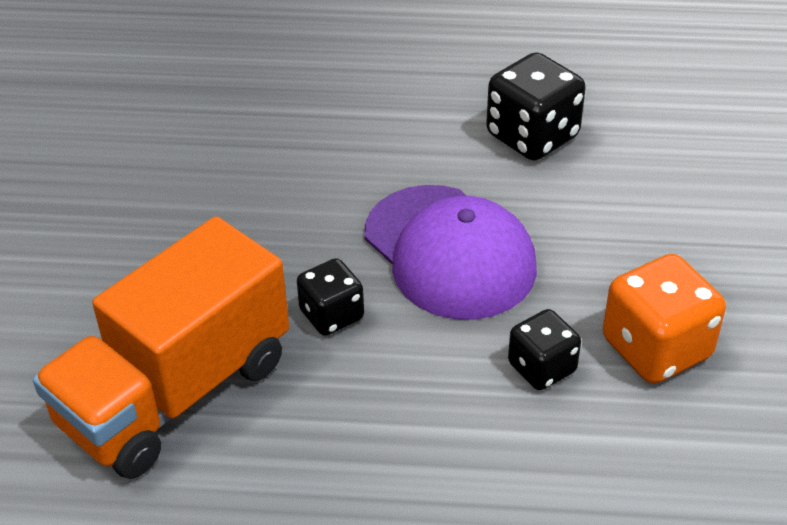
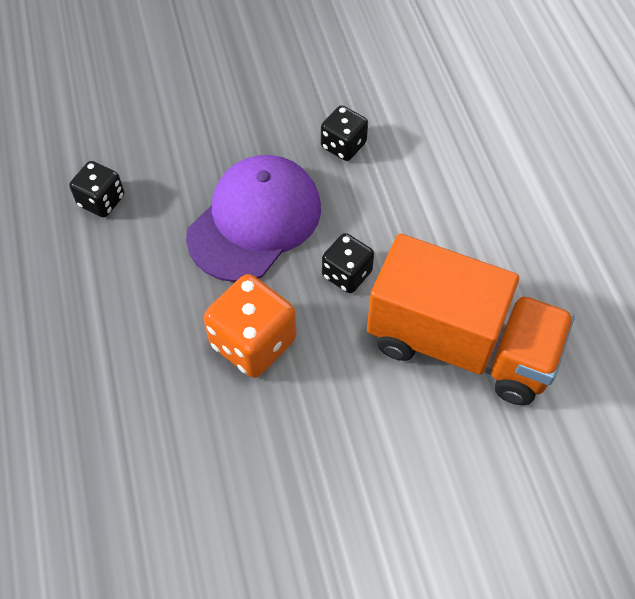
camera: 110 degrees left, 15 degrees up
black dice [486,52,586,160] -> black dice [69,161,124,217], size x0.62
orange dice [603,254,726,384] -> orange dice moved to [204,274,296,378]

